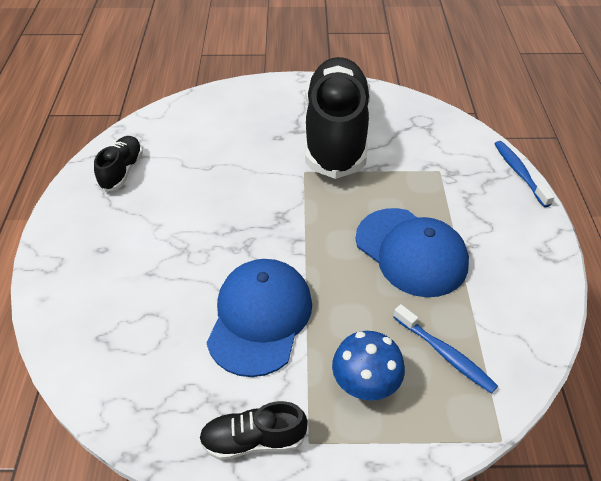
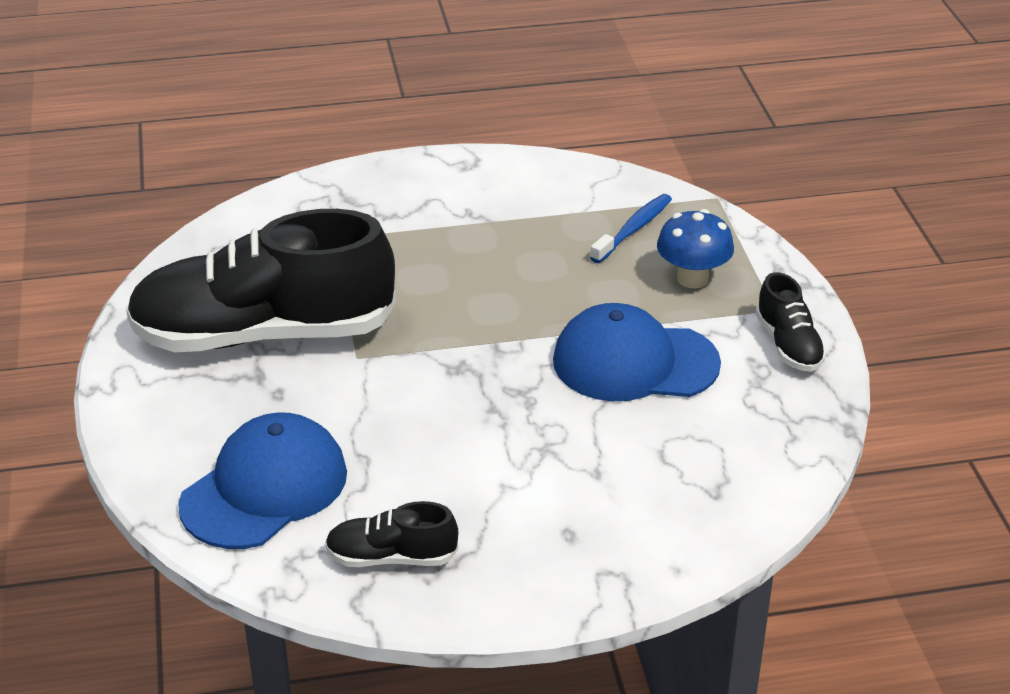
camera: 100 degrees left, 10 degrees down
blue cap [356,208,469,297] -> blue cap moved to [178,413,347,549]
blue toothbrush [494,141,555,207] -> none

